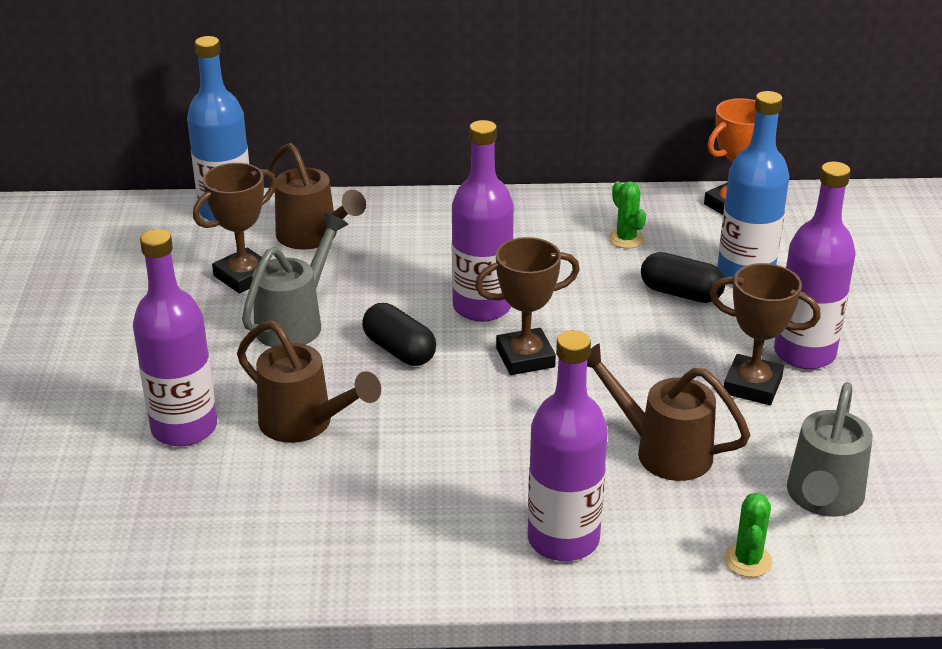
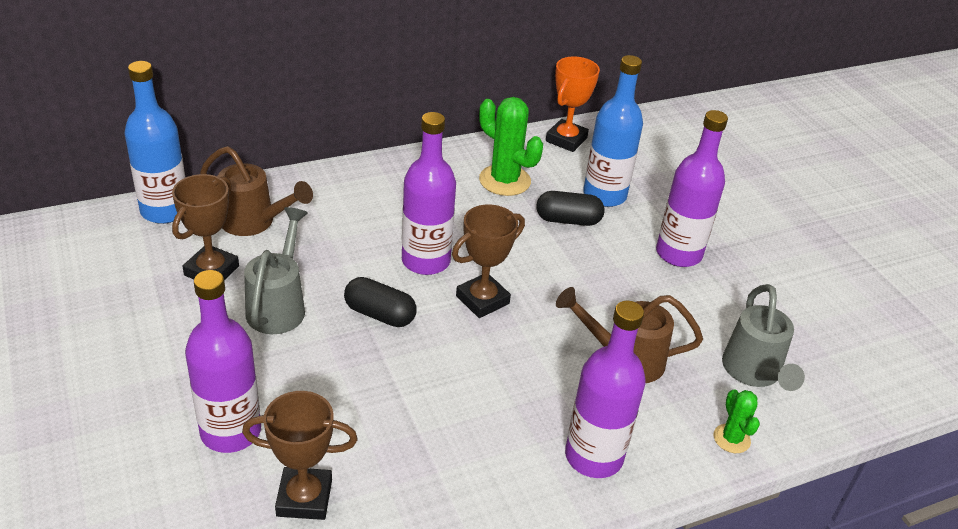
camera: 25 degrees left, 5 degrees up
brown watering can [237,320,381,443] -> none
green cactus [608,181,646,249] -> green cactus [479,97,543,196], size x1.82
brown trophy [709,263,821,405] -> brown trophy moved to [242,391,358,520]

